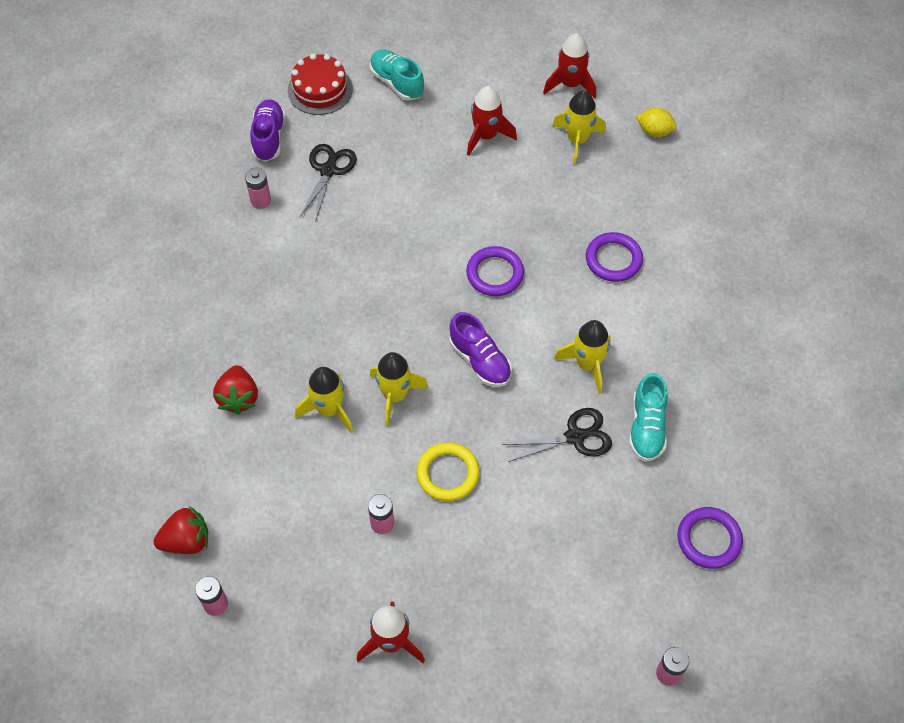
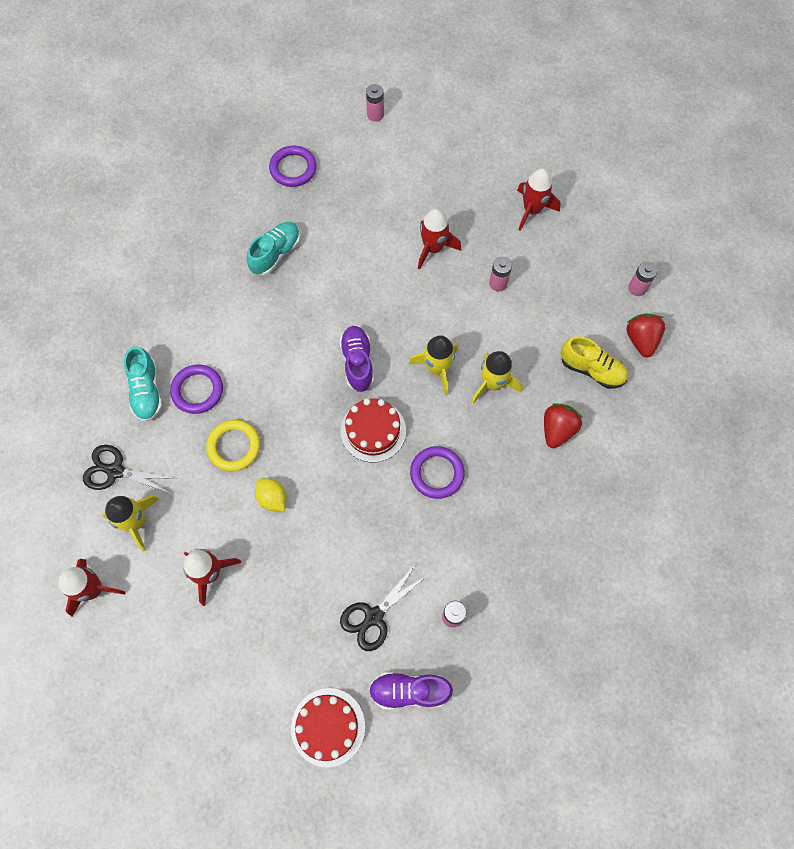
camera: 150 degrees left, 10 degrees up
red strawberry [153,506,208,554] -> red strawberry turned 75 degrees clockwise [626,313,665,358]
purple shoe [250,99,286,162] -> purple shoe turned 60 degrees clockwise [369,672,453,710]
turquoise shoe [370,49,424,101] -> turquoise shoe moved to [124,346,162,422]
yellow ring [416,442,480,501] -> yellow ring moved to [206,420,260,471]
purple ring [466,246,524,296] -> purple ring moved to [410,446,465,499]
black scissors [503,408,612,462] -> black scissors moved to [83,445,177,494]
yellow rocket [554,320,611,394] -> none
yellow lemon [636,108,677,137] -> yellow lemon moved to [255,478,287,511]
none -> red cake [340,398,406,463]
none -> red rocket [418,209,461,270]
none -> yellow shoe [560,336,628,389]

